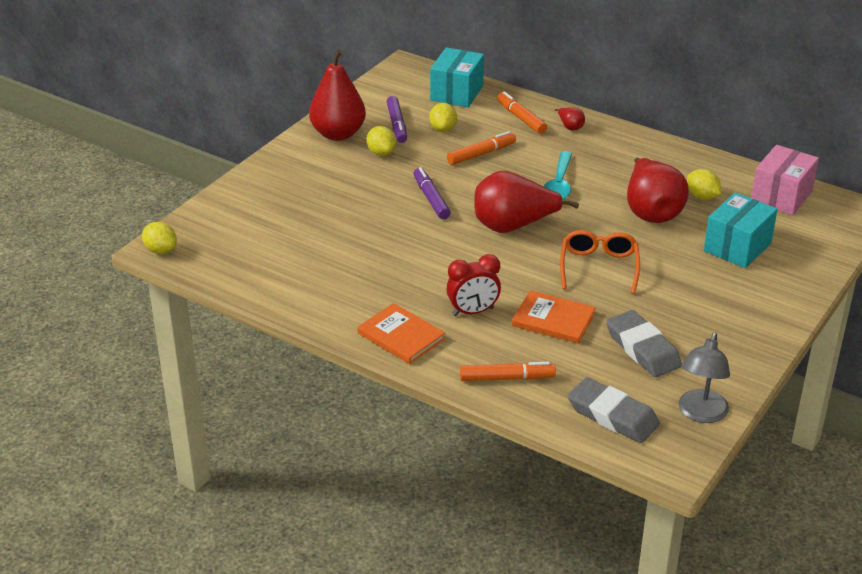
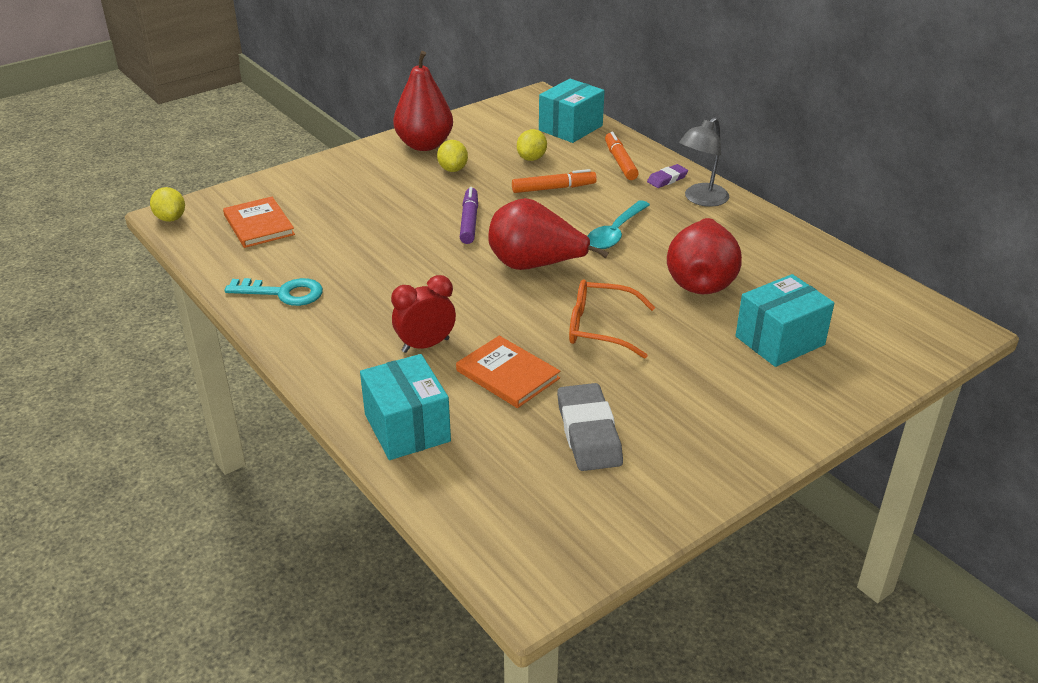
camera: 20 degrees right, 0 degrees up
orange book [358,303,445,364] -> orange book moved to [223,197,295,248]
purple marker [387,96,407,143] -> none
red clock [446,254,501,316] -> red clock turned 150 degrees clockwise [391,275,456,353]
orange marker [460,362,556,381] -> turquoise box [360,354,451,460]
red pear [555,108,585,131] -> purple eraser [647,164,688,188]
orange glasses [560,230,640,294] -> orange glasses turned 105 degrees counterclockwise [569,280,655,359]
grey eraser [568,377,660,443] -> none
grey lamp [679,333,730,423] -> grey lamp moved to [679,117,729,207]
yellow lemon [687,169,721,200] -> none
pink box [751,145,819,215] -> none
none -> turquoise key [225,278,323,306]

